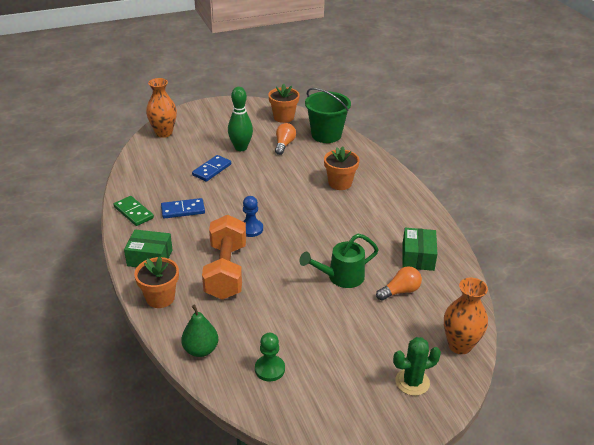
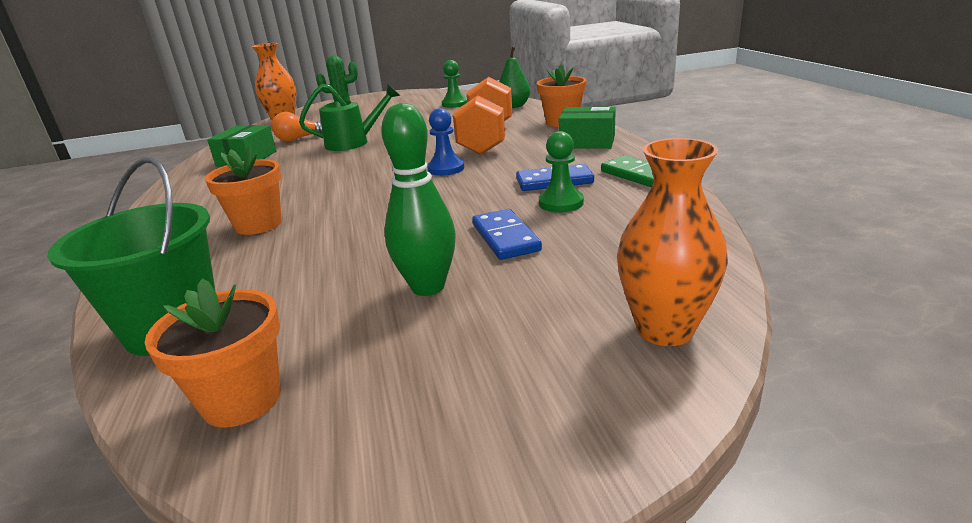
camera: 170 degrees left, 10 degrees down
blue domino [192,155,231,182] -> blue domino turned 60 degrees counterclockwise [472,209,542,260]
orange light bulb [275,123,296,155] -> none
none -> green pawn [539,131,584,212]

